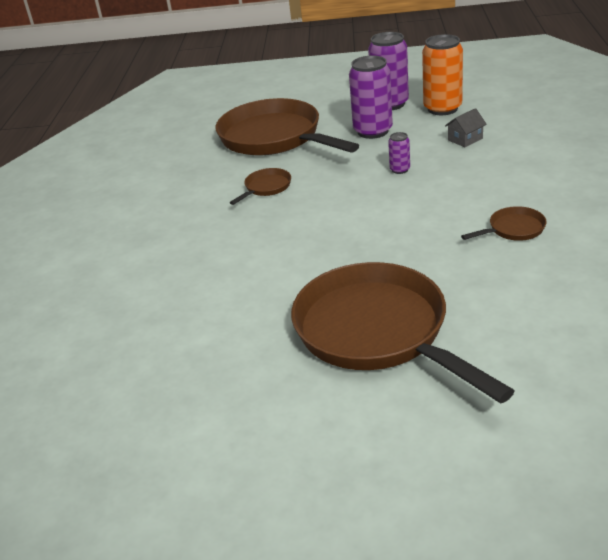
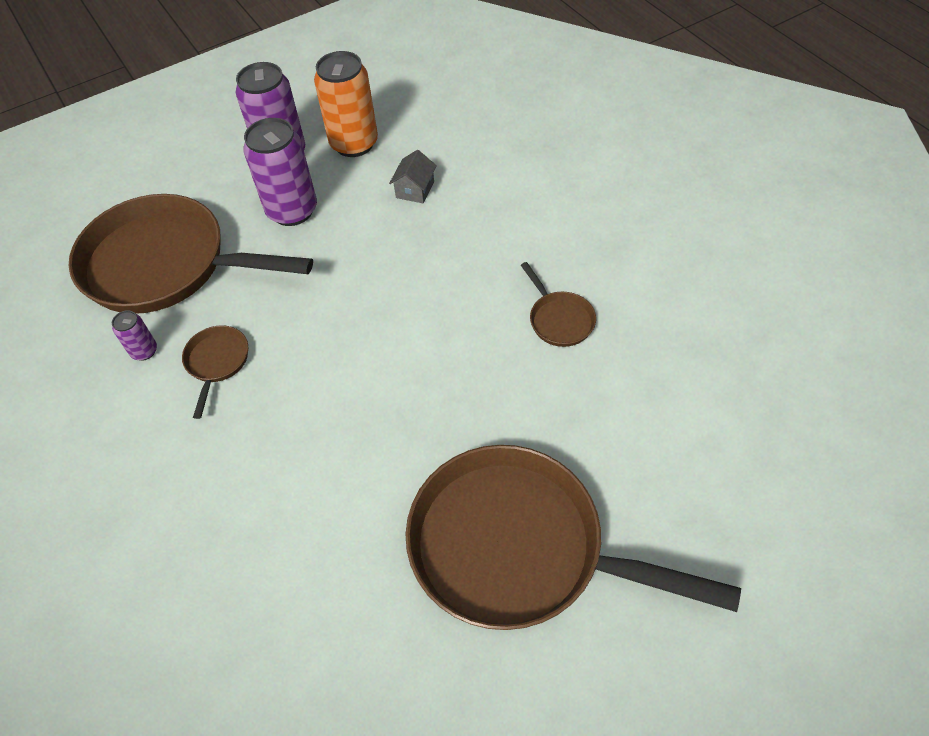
camera: 35 degrees left, 20 degrees up
purple can [388,132,410,174] -> purple can moved to [112,310,157,361]
brown pan [461,206,547,241] -> brown pan turned 120 degrees clockwise [521,262,596,347]

